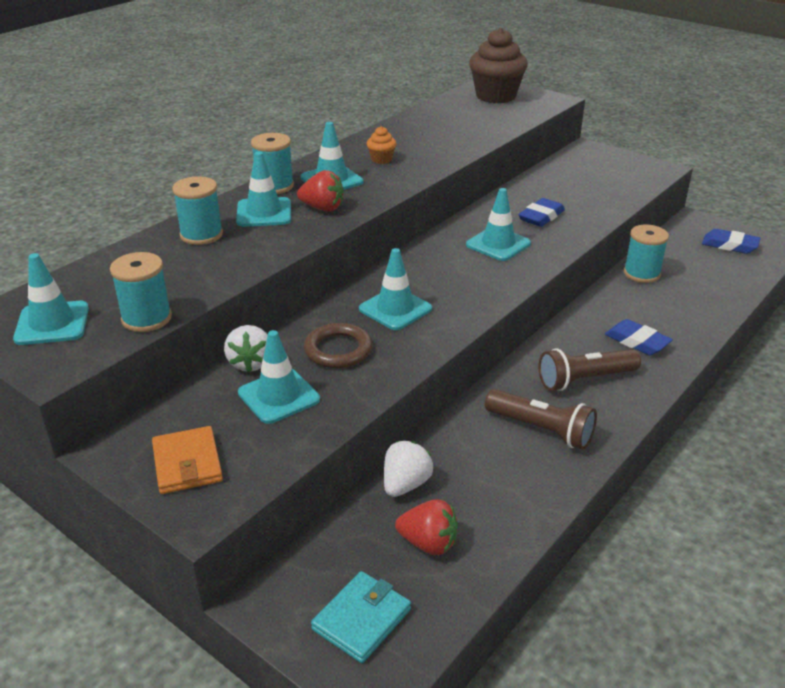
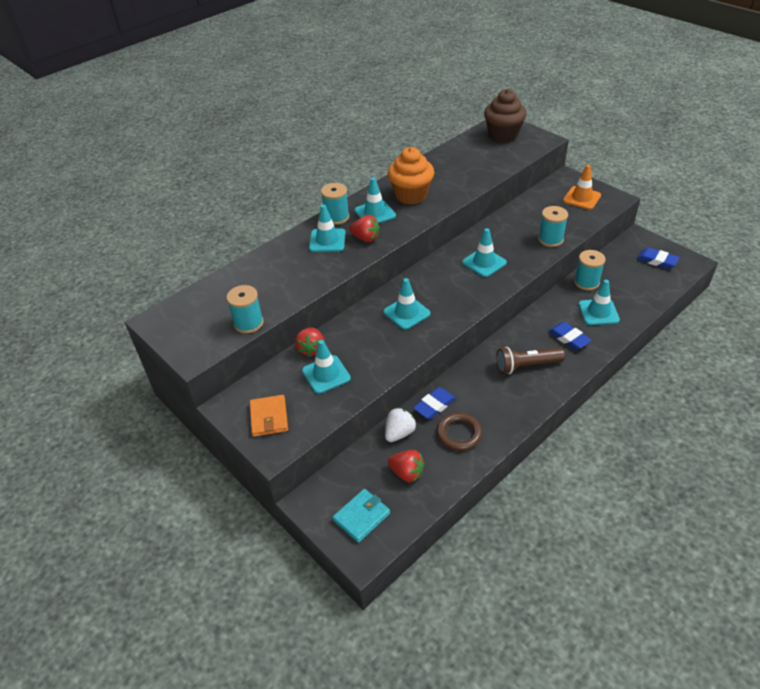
camera: 10 degrees right, 10 degrees up
turquoise traffic cone [13,253,89,345] -> turquoise traffic cone moved to [578,280,620,325]
turquoise spool [172,177,223,245] -> turquoise spool moved to [538,206,568,247]
white strawberry [224,325,268,373] -> red strawberry [295,327,324,357]
brown ring [304,323,372,368] -> brown ring moved to [437,413,482,451]
orange cupcake [367,126,396,164] -> orange cupcake [388,147,434,205], size x2.25
brown flashlight [485,389,597,450] -> none
blue eraser [518,198,565,227] -> blue eraser moved to [413,387,456,419]
none -> orange traffic cone [563,165,601,210]

